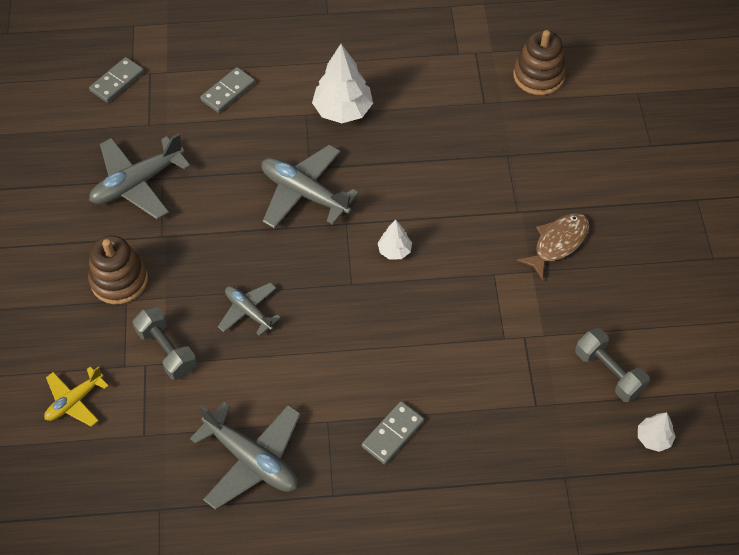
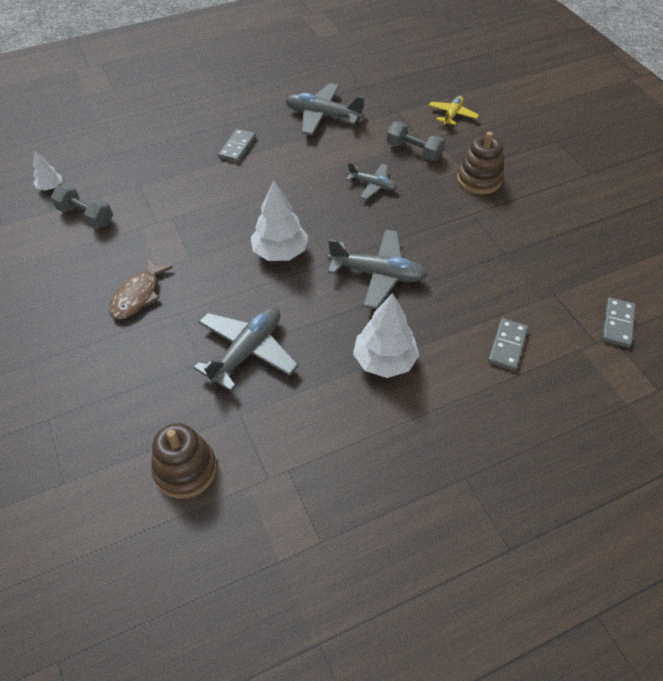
camera: 160 degrees right, 5 degrees down
grey plane [89,133,191,219] -> grey plane moved to [193,307,299,391]
white tree [378,220,412,260] -> white tree [250,180,308,261], size x1.88

